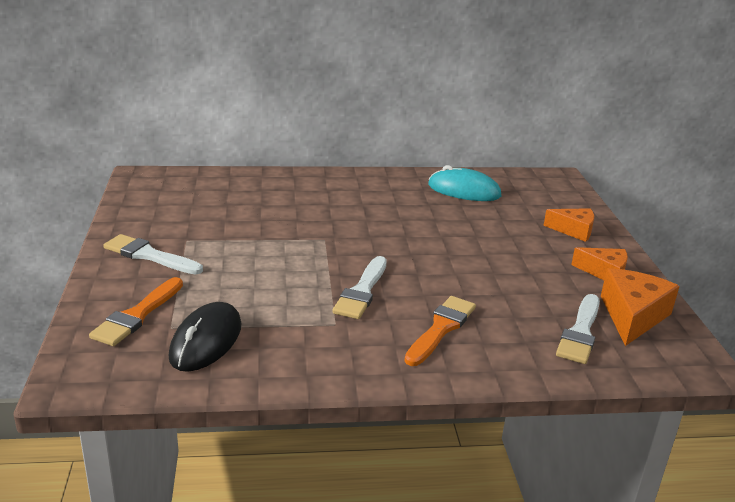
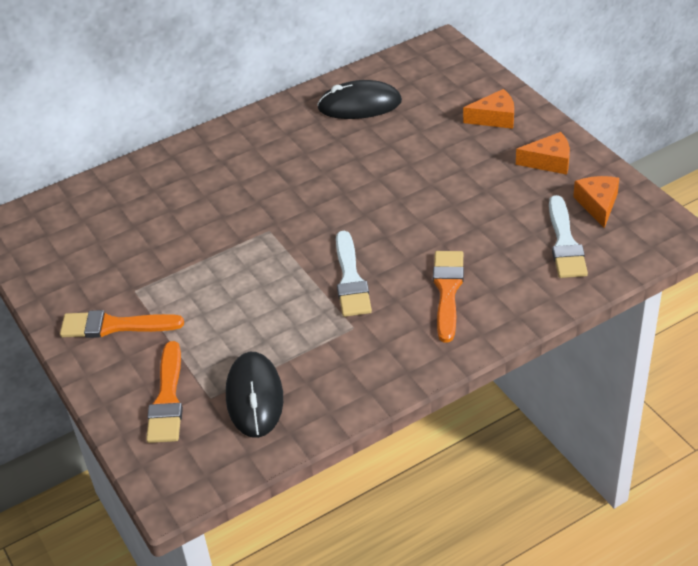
camera: 20 degrees left, 15 degrees up
white brush [103,234,203,274] -> orange brush [60,310,184,338]
turquoise mouse [428,165,501,201] -> black mouse [317,80,402,119]
orange cheese [601,268,679,346] -> orange cheese [573,176,619,228], size x0.65

